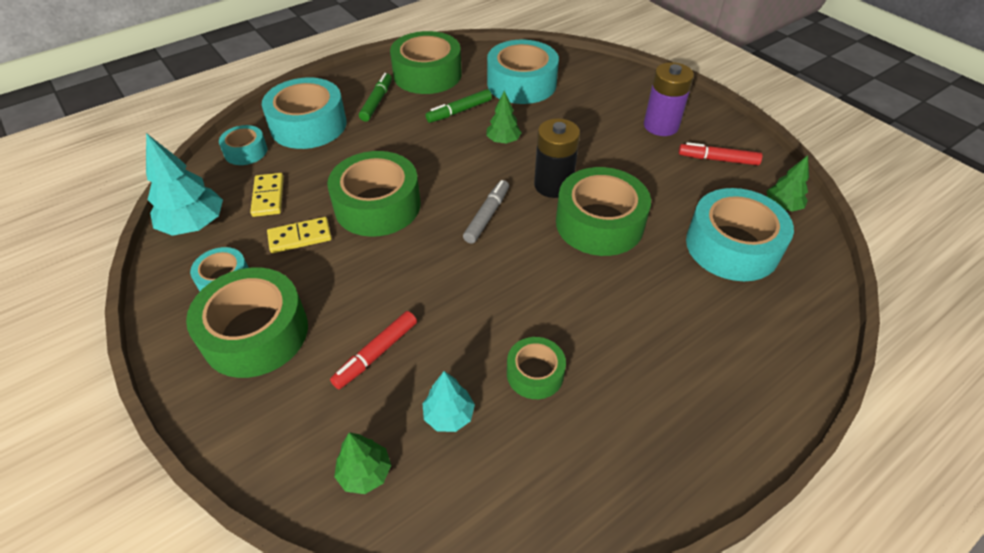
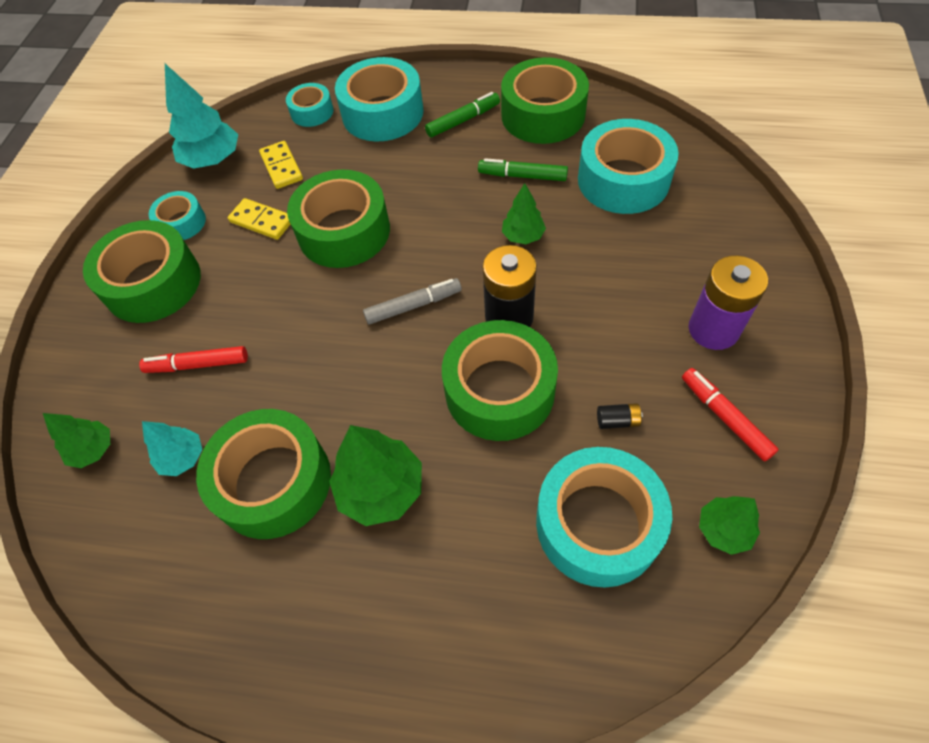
camera: 50 degrees right, 10 degrees up
yellow domino [250,173,284,217] -> yellow domino turned 60 degrees counterclockwise [259,141,303,189]
green tape [507,337,566,399] -> green tape [196,409,331,539], size x1.88
none -> green tree [329,425,422,526]
none -> black battery [597,403,643,429]

